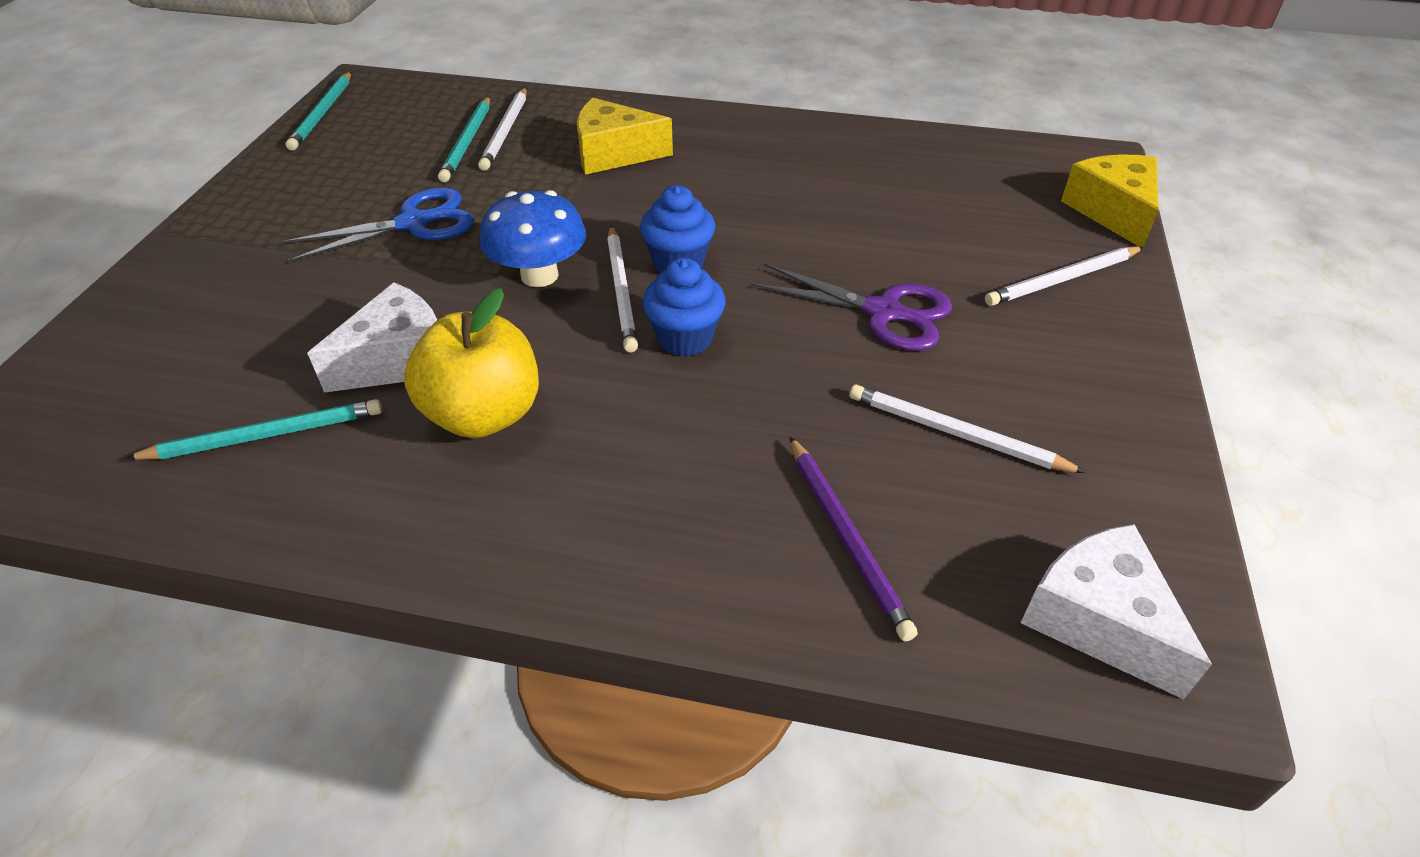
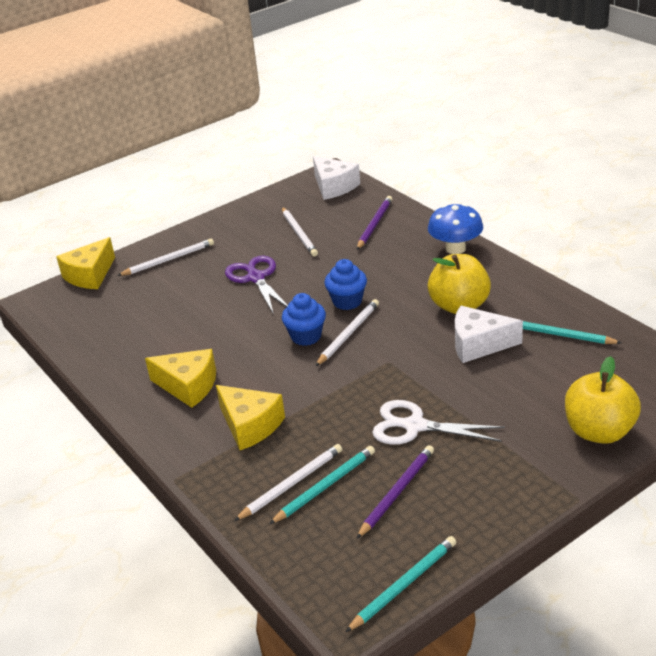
camera: 135 degrees left, 10 degrees down
blue scissors [283,187,474,262] -> white scissors [372,400,505,445]
blue mushroom [480,190,586,287] -> blue mushroom moved to [428,204,483,254]
white pencil [985,246,1144,306] -> white pencil turned 45 degrees counterclockwise [117,239,214,276]
white cheese [1021,524,1212,699] -> white cheese turned 45 degrees counterclockwise [313,156,360,200]
none -> yellow cheese [145,349,216,408]
none -> purple pencil [357,445,434,539]
none -> yellow apple [565,356,641,444]

